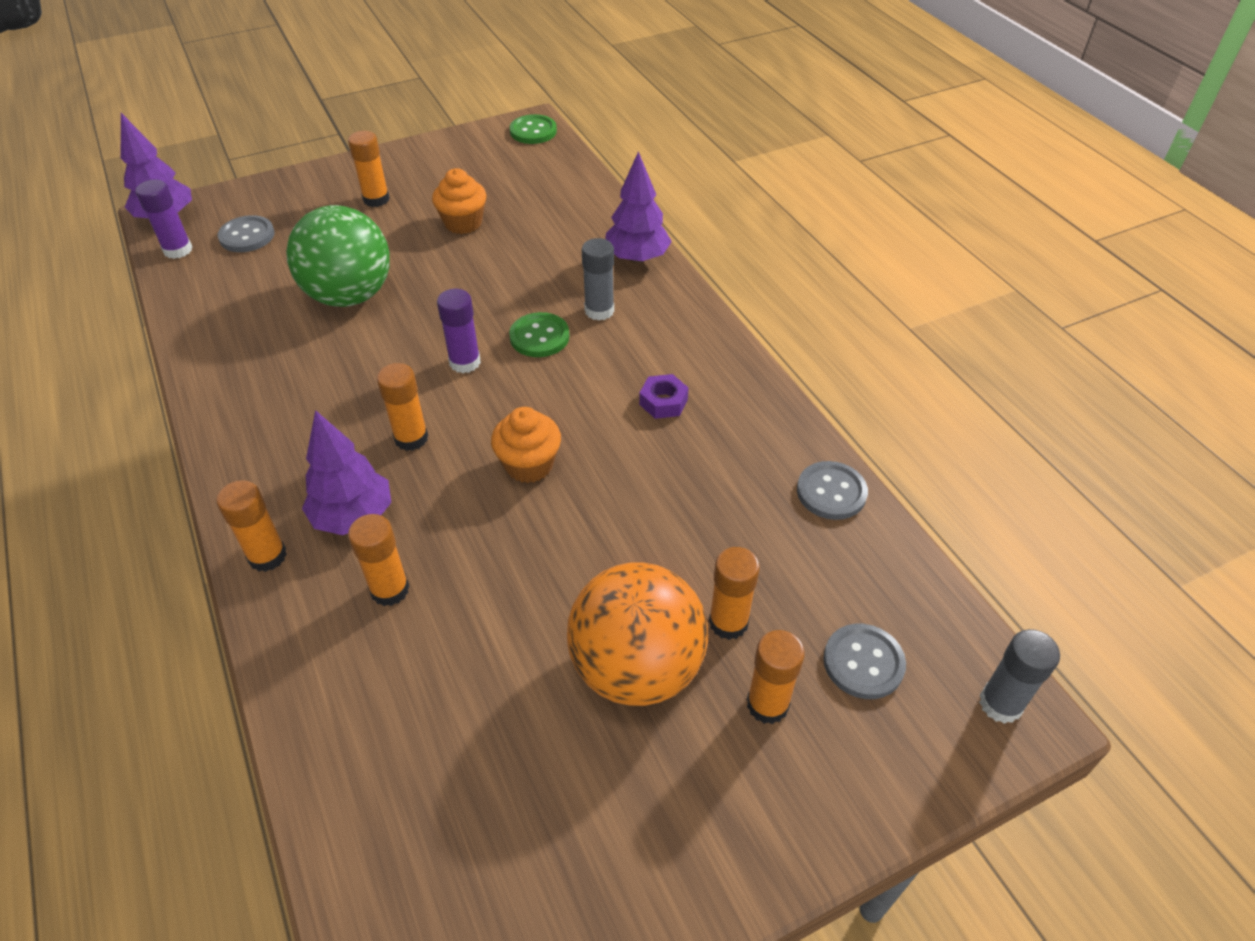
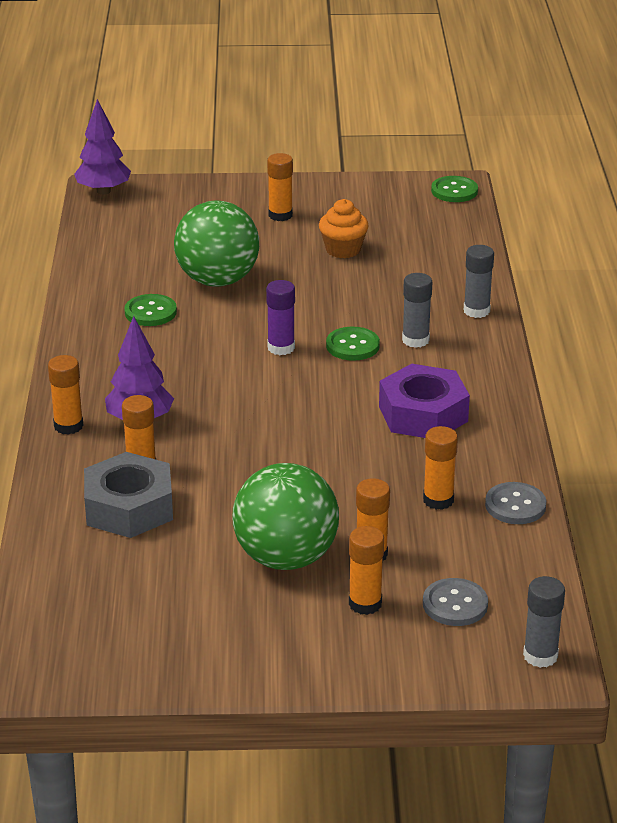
camera: 25 degrees right, 15 degrees down
purple glue stick [136,180,192,259] -> none
grey button [218,215,274,252] -> none
orange glue stick [377,363,428,451] -> orange glue stick moved to [423,426,458,510]
orange cupcake [491,407,561,483] -> none
orange ball [567,562,708,706] -> green ball [233,463,339,570]
purple tree [605,151,672,264] -> grey glue stick [464,245,494,318]
purple nut [639,374,689,419] -> purple nut [379,364,470,438], size x2.10
none -> grey nut [84,452,173,538]
none -> green button [124,294,177,326]

